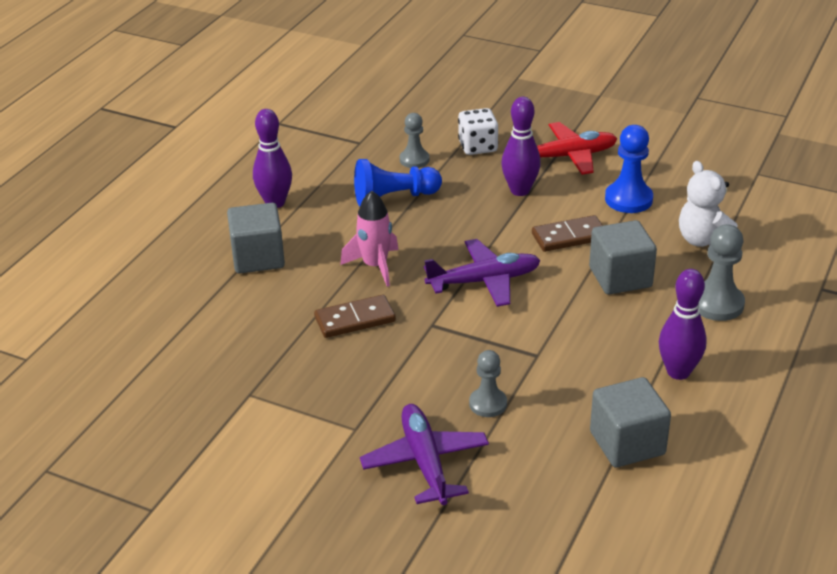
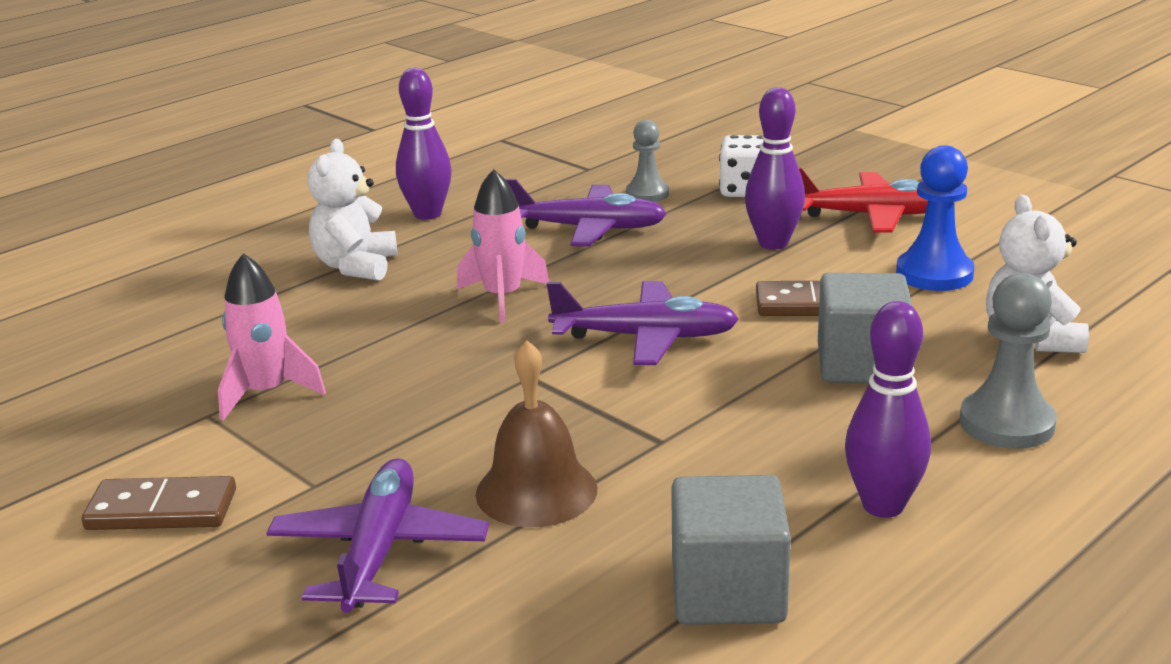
camera: 20 degrees right, 10 degrees down
grey cube [227,203,285,274] -> white teddy bear [307,139,397,281]
brown domino [314,295,396,338] -> brown domino moved to [81,476,236,530]
blue pawn [354,159,442,206] -> purple plane [505,179,667,247]
grey pawn [469,350,507,417] -> brown bell [476,340,597,527]
none -> pink rocket [218,253,326,421]

